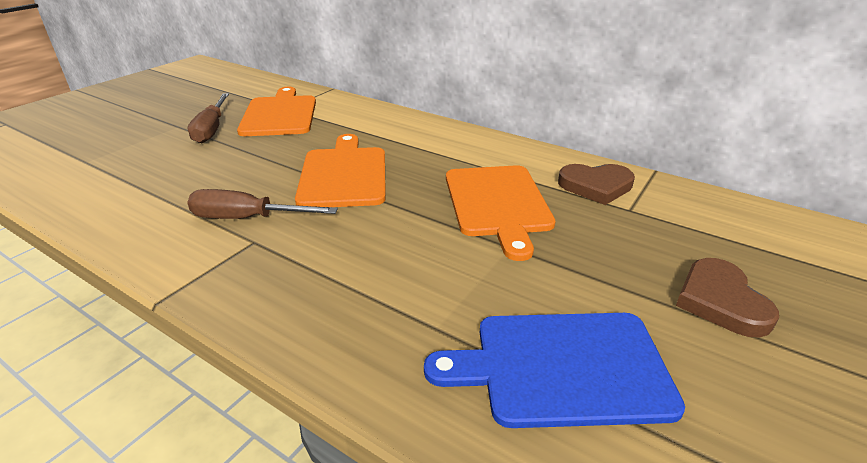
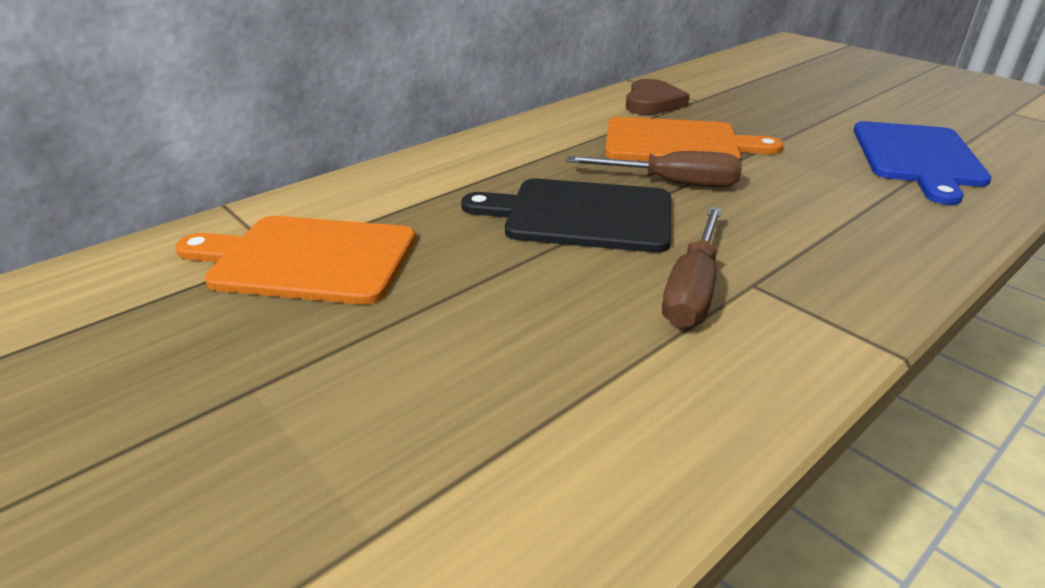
camera: 75 degrees left, 0 degrees up
brown screwdriver [188,93,229,143] -> brown screwdriver moved to [566,151,742,187]
orange cutting board [295,134,386,207] -> black cutting board [461,178,671,253]
brown heart [676,258,779,338] -> none

